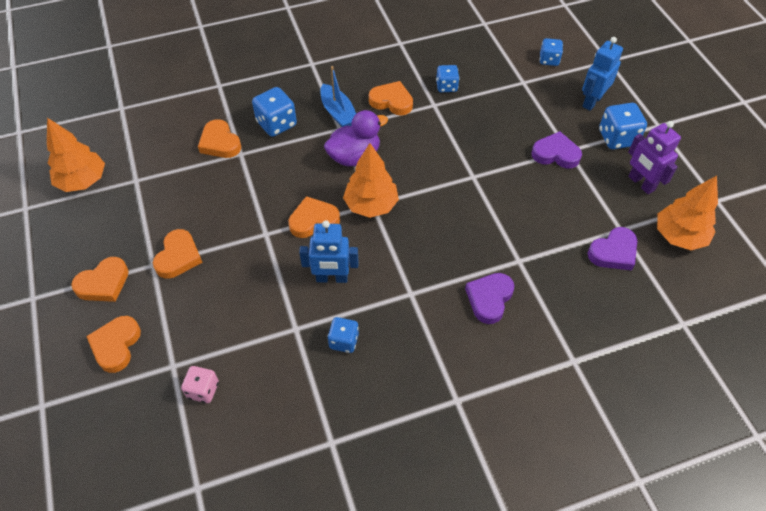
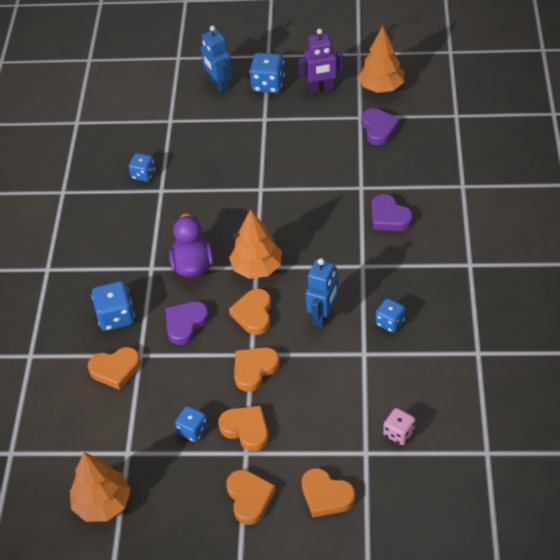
camera: 65 degrees left, 5 degrees down
blue boat [320,66,356,127] -> none
orange heart [369,81,413,115] -> orange heart moved to [234,347,280,392]
purple heart [532,131,582,168] -> purple heart moved to [165,301,209,345]
blue dice [540,38,563,66] -> blue dice moved to [175,406,208,442]

